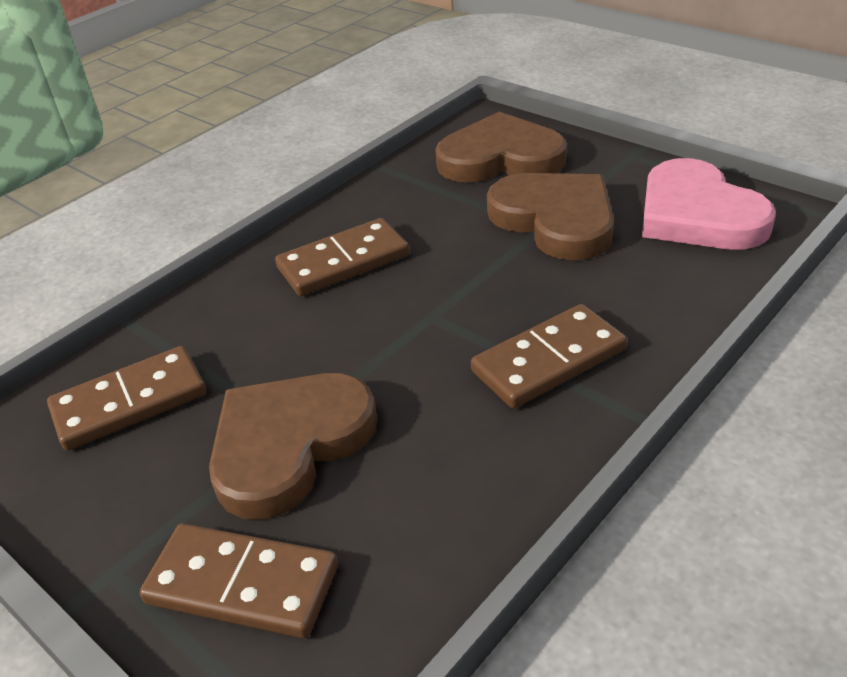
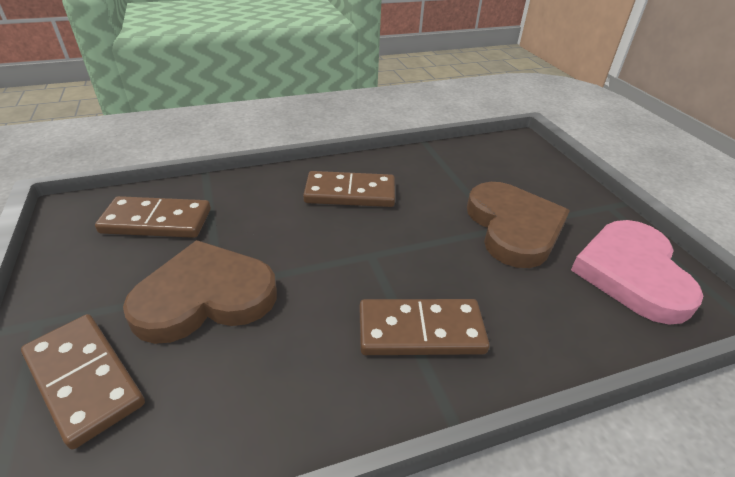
camera: 25 degrees right, 0 degrees up
brown heart [435,112,567,182] -> none

